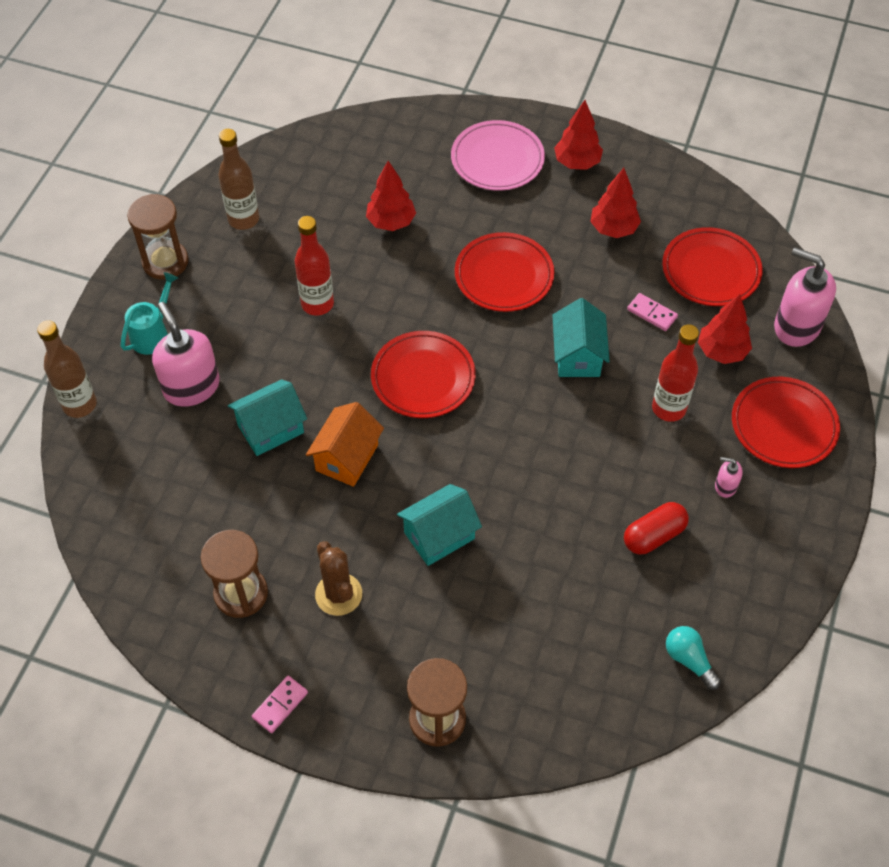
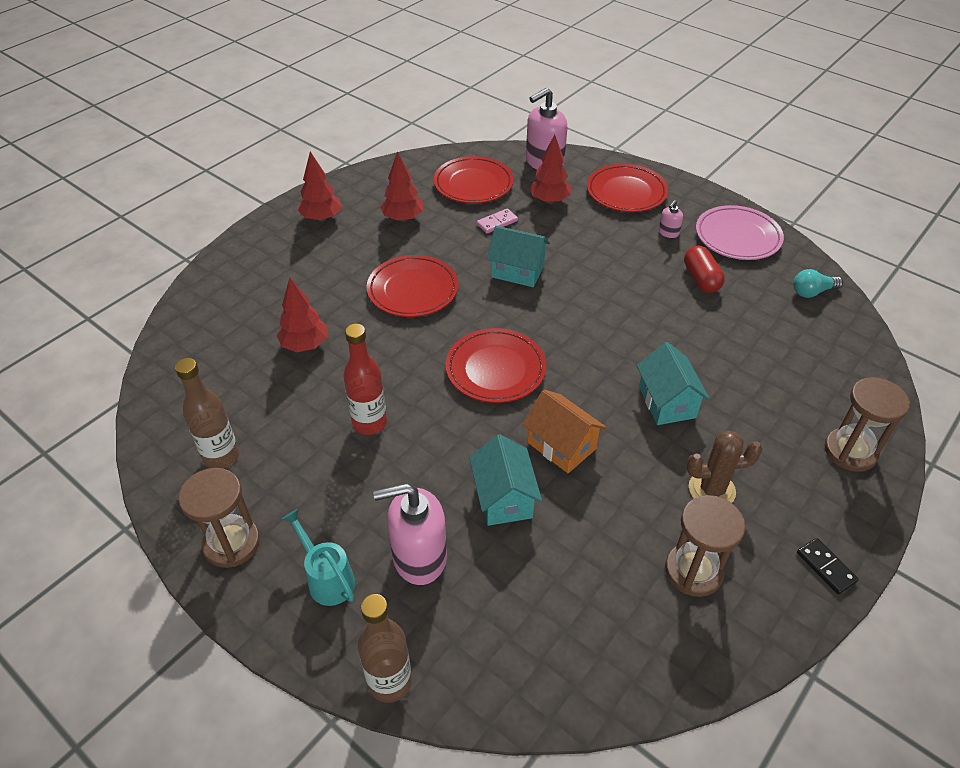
camera: 70 degrees left, 10 degrees down
pink domino [252,676,308,733] -> black domino [797,538,859,594]
pink plate [451,120,545,191] -> pink plate moved to [696,205,784,260]
red bottle [652,324,699,422] -> none

